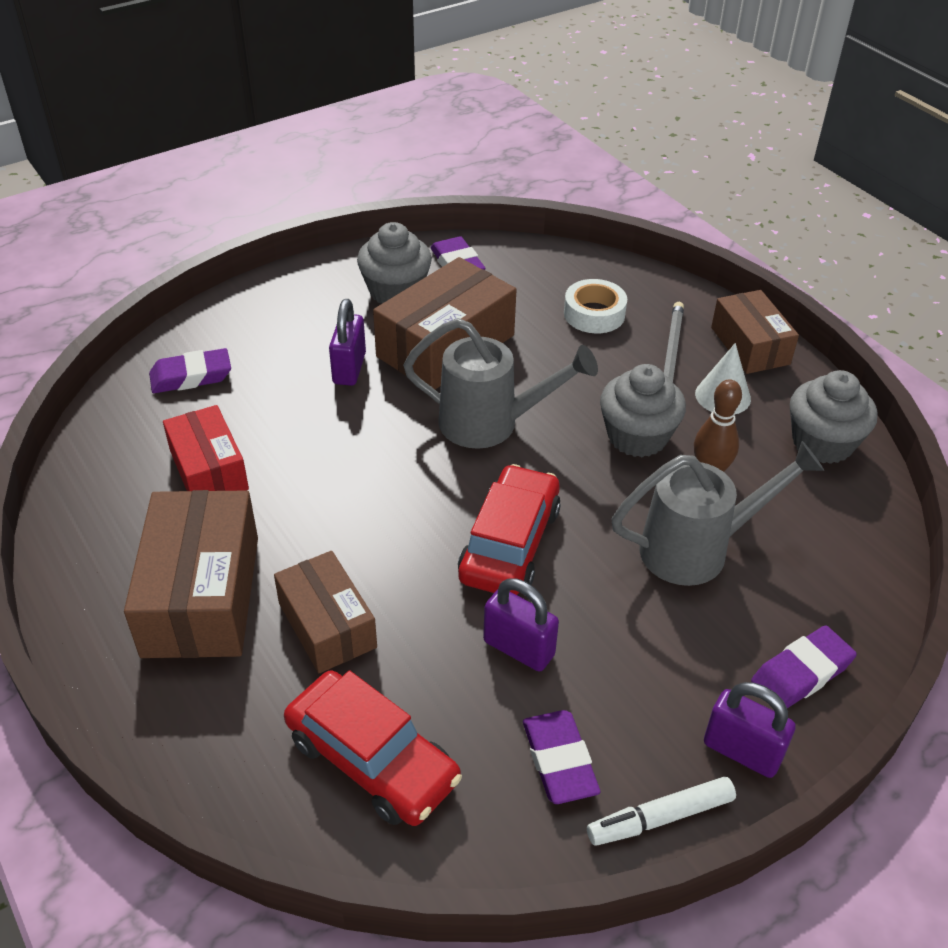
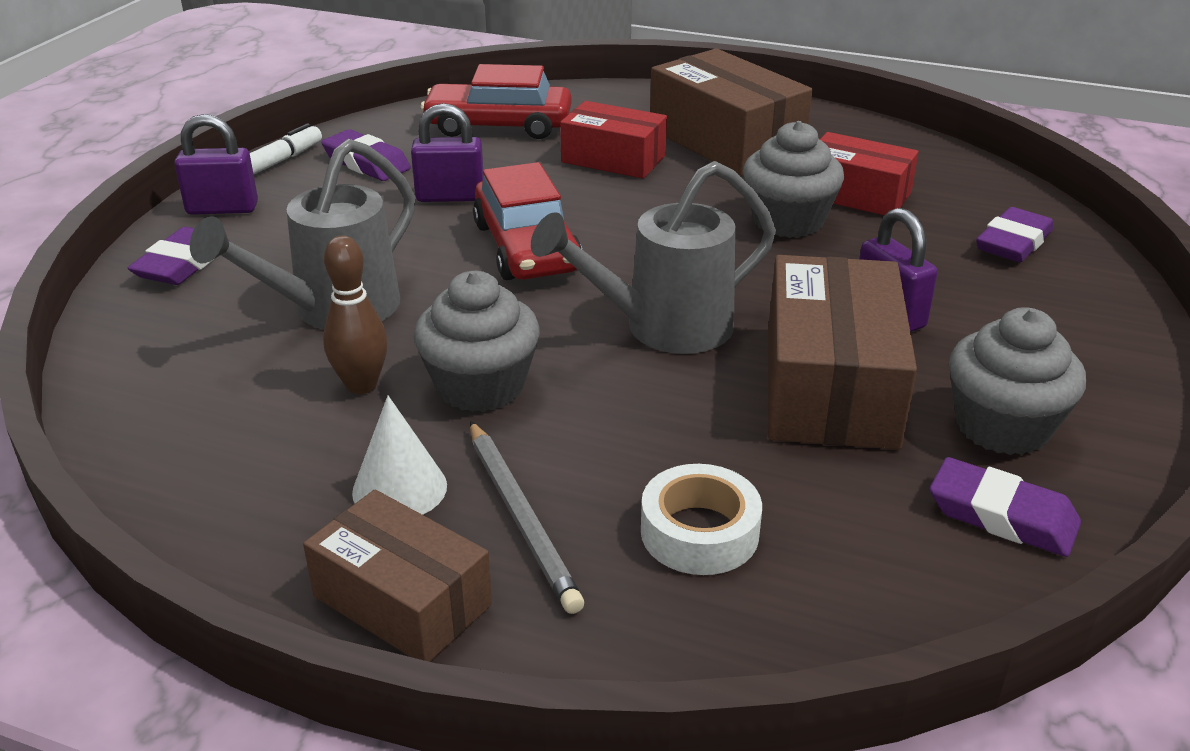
camera: 145 degrees right, 10 degrees down
brown box [274,551,377,673] -> red box [560,101,667,179]
grey cupcake [790,370,878,464] -> grey cupcake moved to [743,121,844,238]

